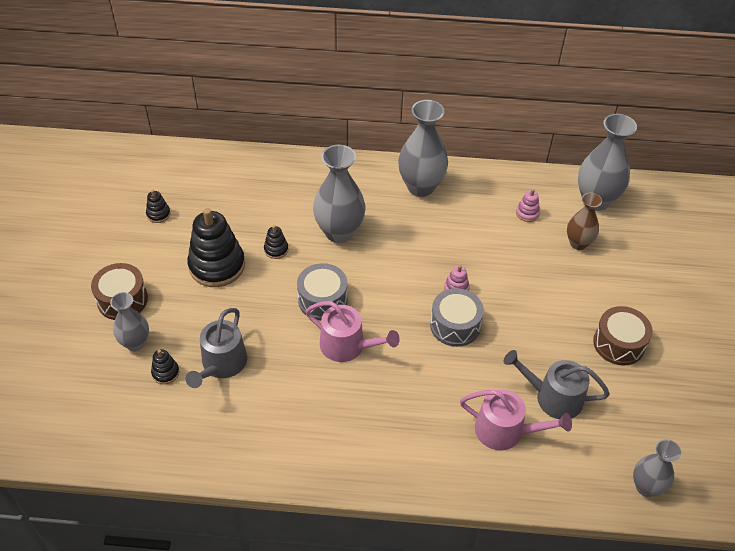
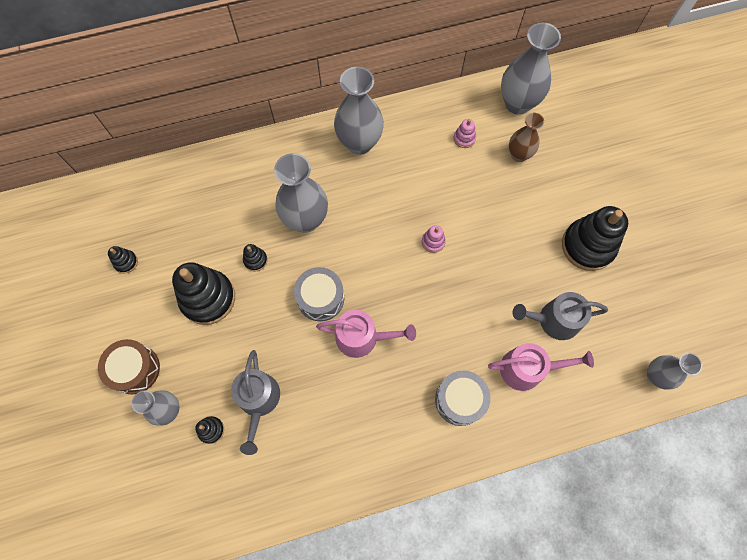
camera: 20 degrees left, 20 degrees up
grey drum [430,288,484,347] -> grey drum moved to [435,371,491,426]
brown drum [593,306,653,365] -> black stacking toy [562,206,628,271]

